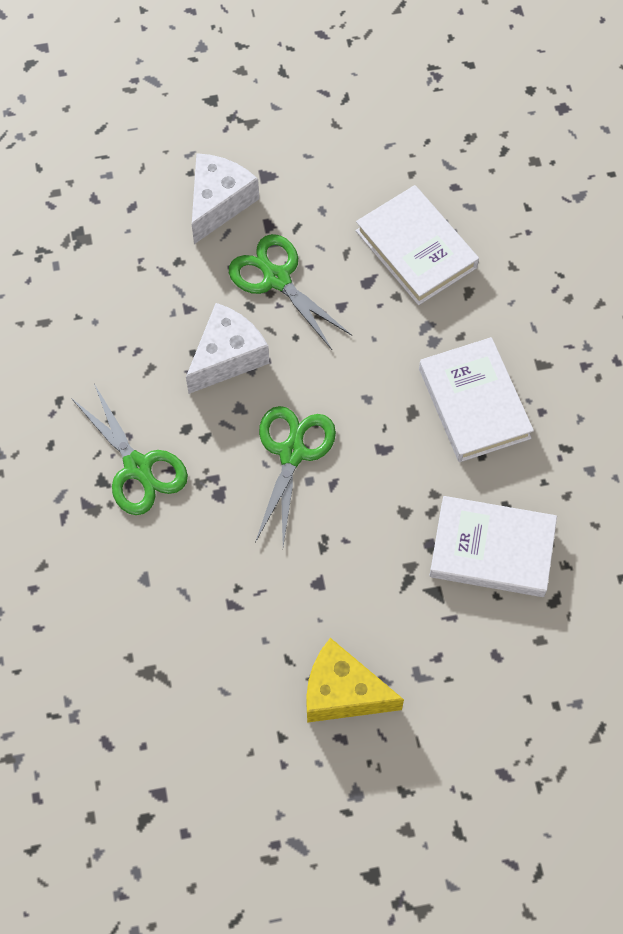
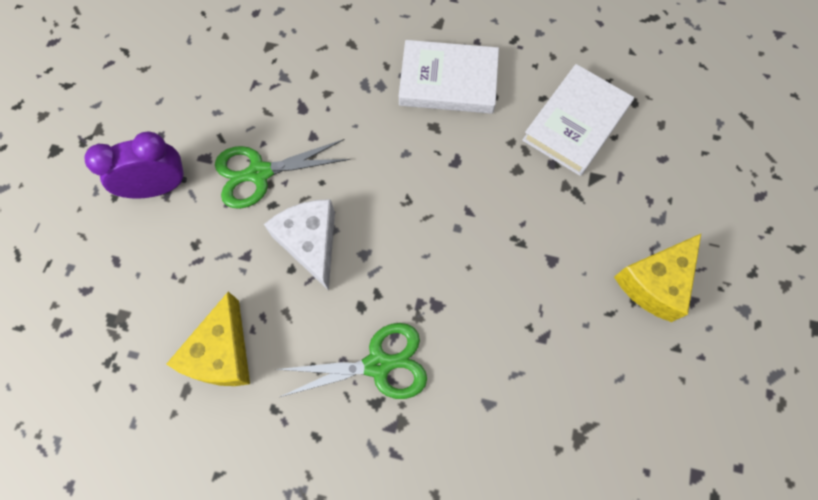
camera: 65 degrees left, 5 degrees up
white cheese [192,153,259,244] -> purple clock [85,132,187,199]
green scissors [255,406,336,546] -> none
white book [356,185,479,305] -> none
none -> yellow cheese [166,292,250,386]

